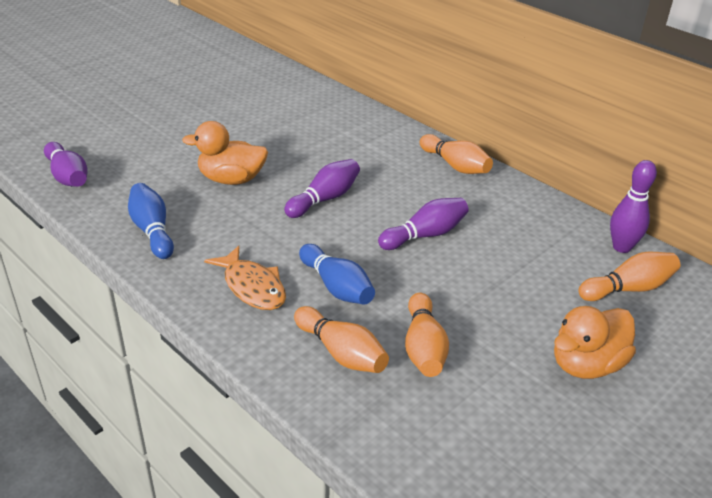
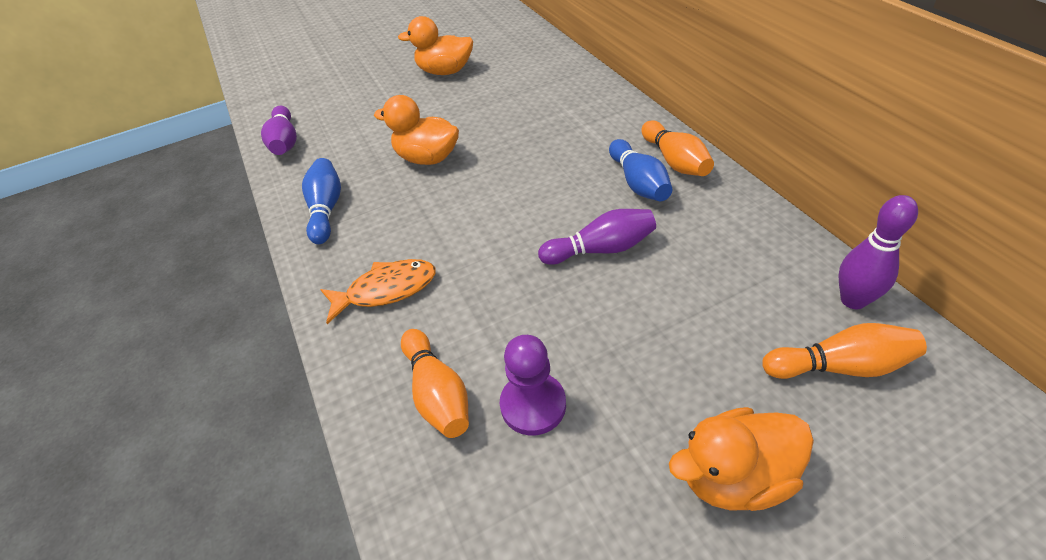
camera: 25 degrees right, 10 degrees up
orange fish [204,246,286,310] -> orange fish turned 90 degrees counterclockwise [320,259,436,324]
purple bowling pin [284,159,360,218] -> none
blue bowling pin [299,244,375,305] -> blue bowling pin moved to [609,139,672,201]
orange bowling pin [405,293,449,377] -> purple pawn [500,335,566,435]
none -> orange duck [398,16,473,75]

